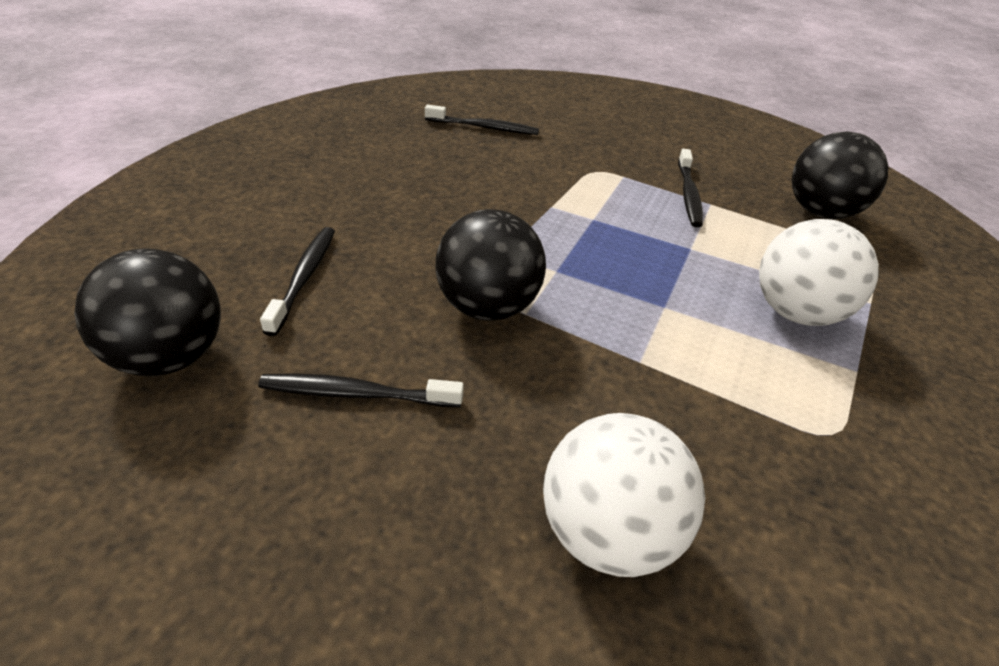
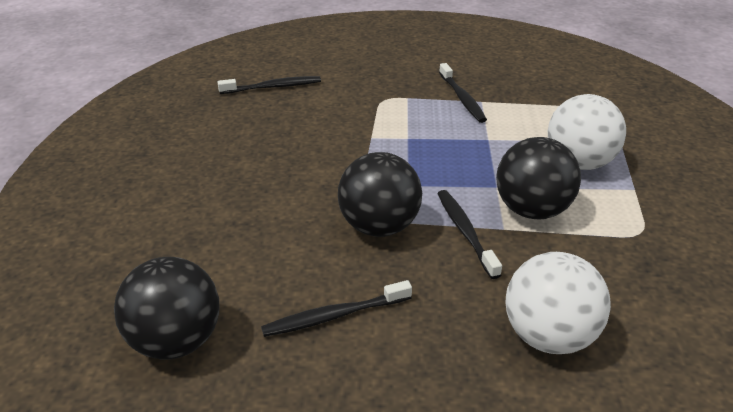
camera: 20 degrees left, 5 degrees down
black toothbrush [260,227,335,336] -> black toothbrush moved to [437,190,502,279]
black ball [792,132,888,219] -> black ball moved to [496,137,581,220]

